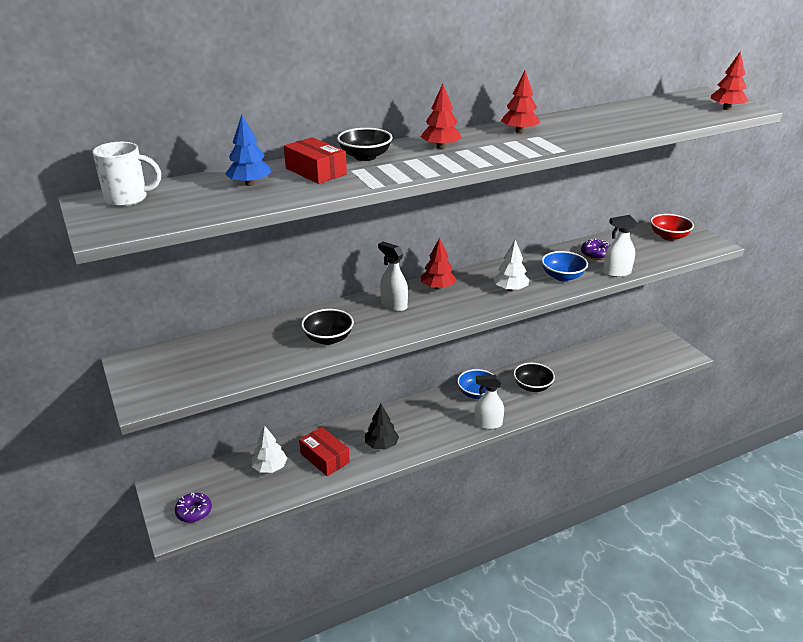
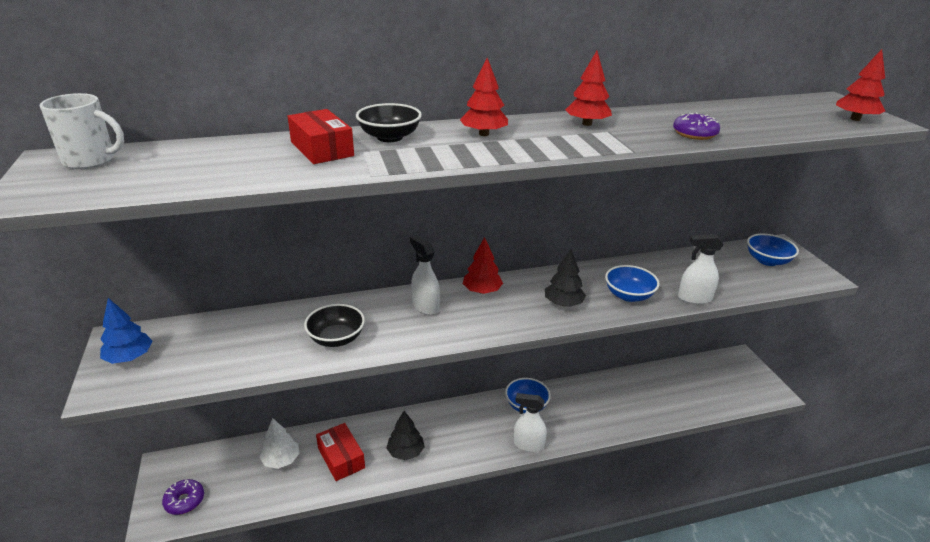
camera: 10 degrees right, 0 degrees up
blue tree [225,115,272,186] -> blue tree moved to [100,298,152,364]
white tree [493,240,529,291] -> black tree [545,249,586,307]
black bowl [513,363,555,392] -> none
purple donut [581,239,610,260] -> purple donut moved to [673,112,720,140]
red bowl [650,214,694,241] -> blue bowl [747,234,799,266]

